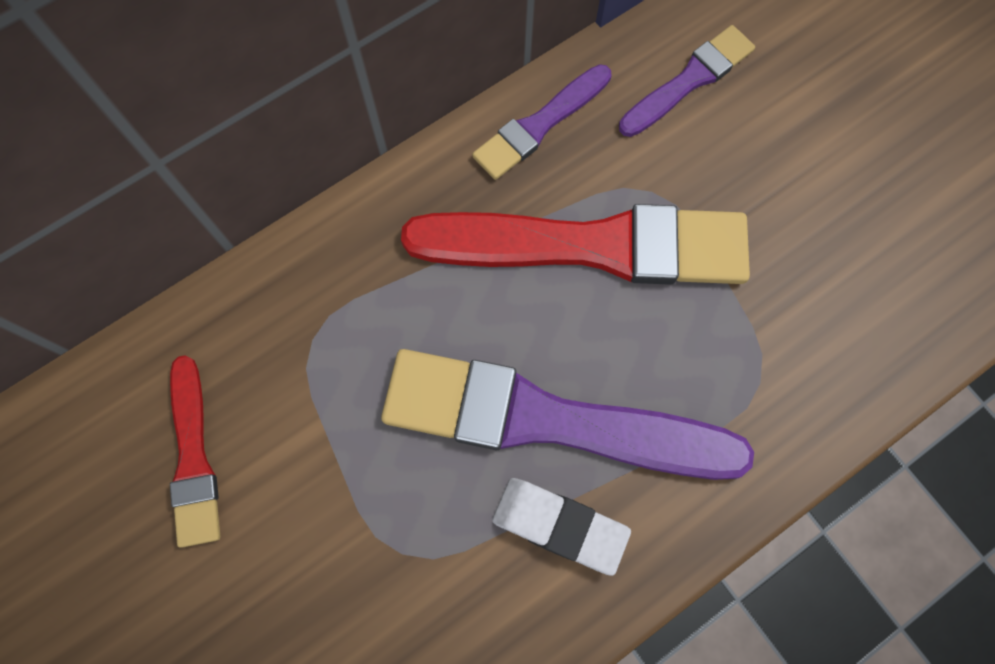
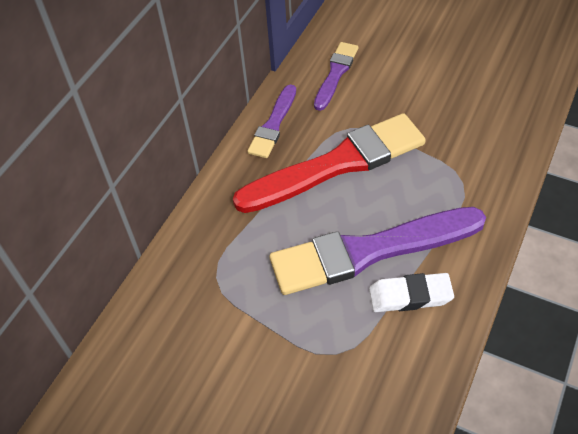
camera: 25 degrees left, 20 degrees down
red brush [170,355,221,548] -> none

